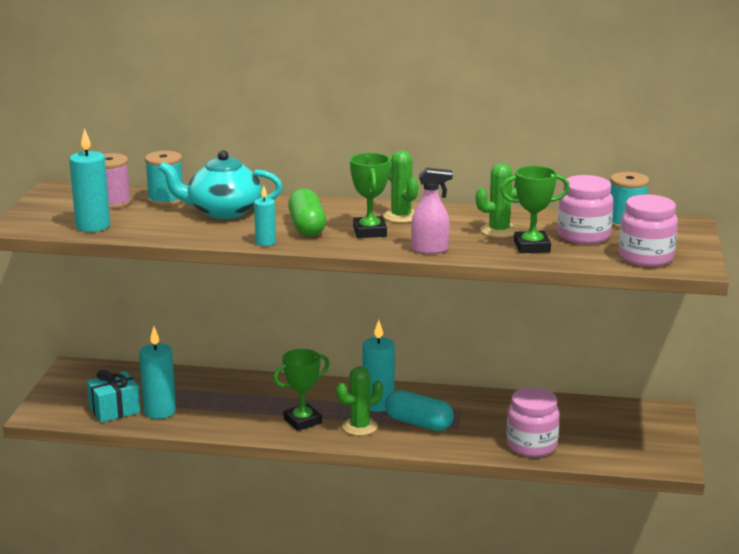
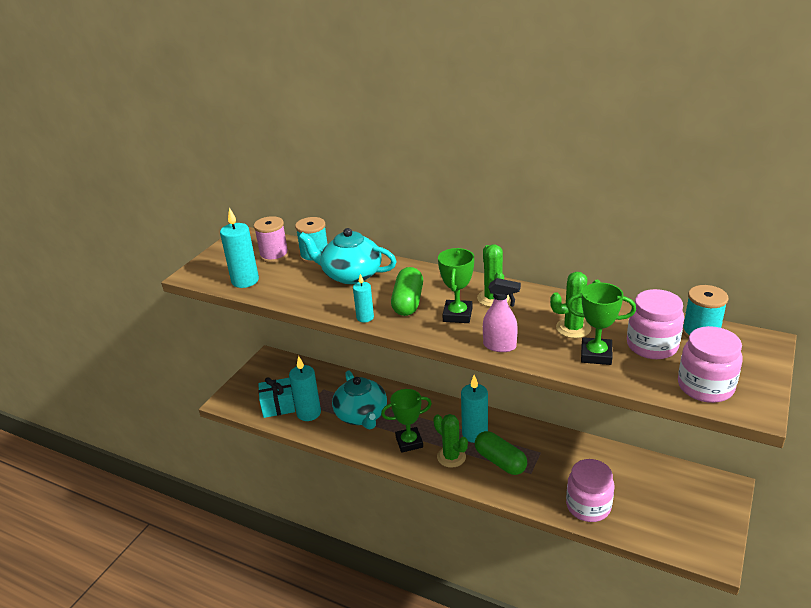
camera: 20 degrees right, 10 degrees up
green cactus [336,366,383,436] -> green cactus turned 60 degrees clockwise [433,414,468,468]
turquoise capsule [385,390,453,431] -> green capsule [475,431,527,475]
none -> turquoise teapot [332,370,387,430]

